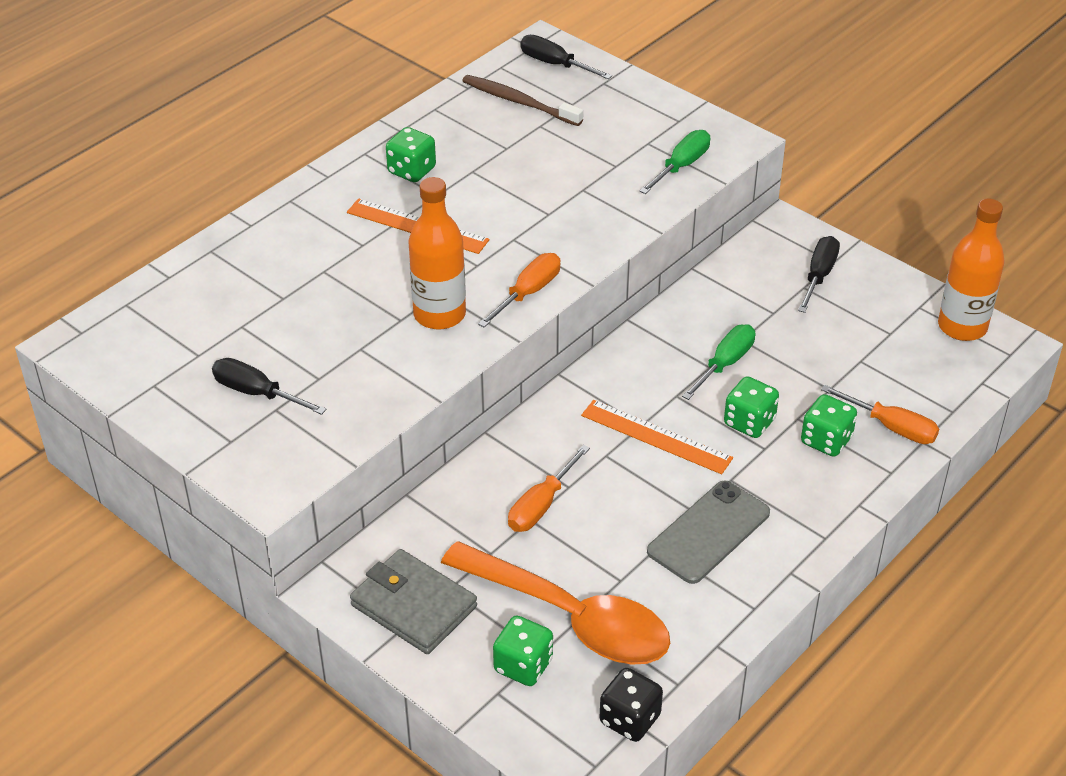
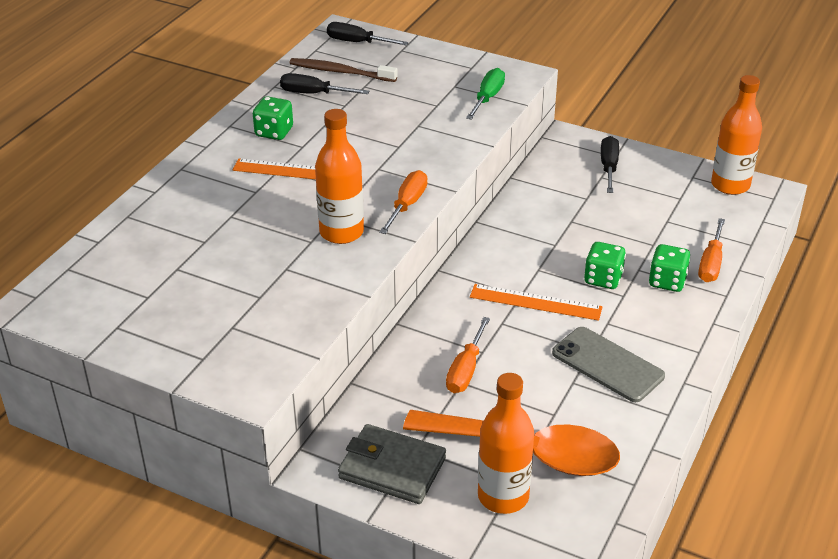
camera: 15 degrees left, 5 degrees down
black screwdriver [212,358,327,415] -> black screwdriver moved to [280,73,369,94]
green dice [493,616,553,686] -> orange bottle [478,373,534,514]
black dice [600,668,663,742] -> none
grey phone [647,481,770,584] -> grey phone turned 75 degrees counterclockwise [552,327,665,402]
green screwdriver [682,324,755,400] -> none
orange screwdriver [821,385,939,444] -> orange screwdriver turned 90 degrees clockwise [698,218,725,282]

